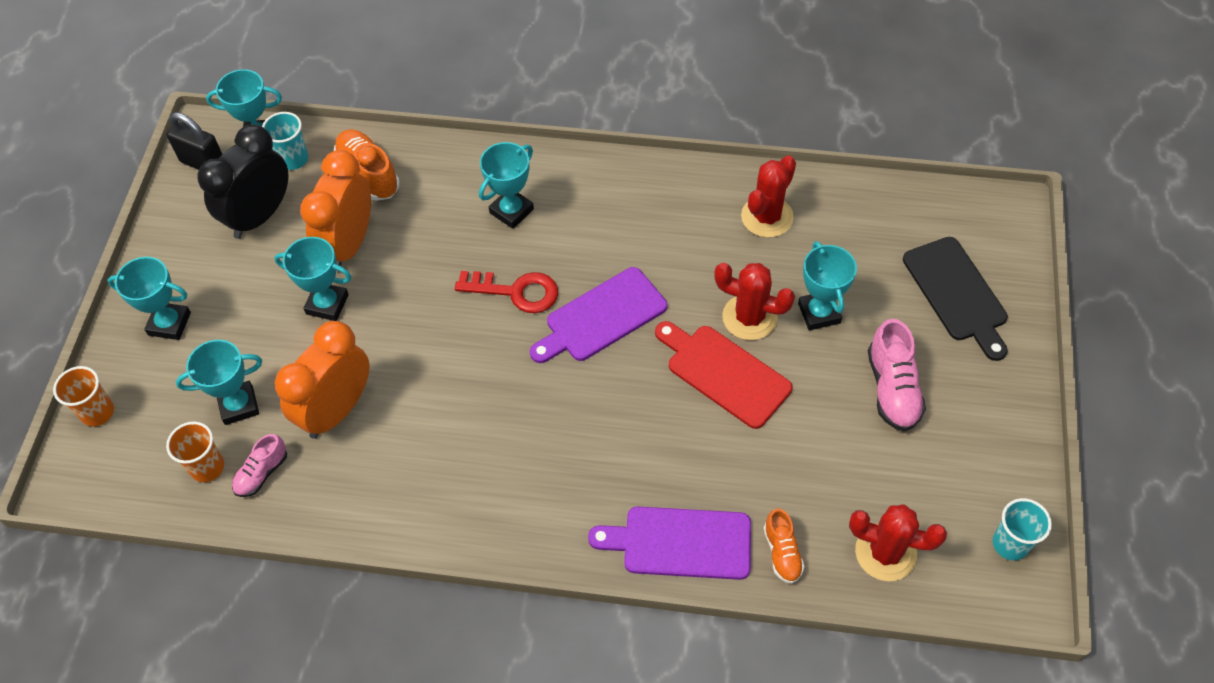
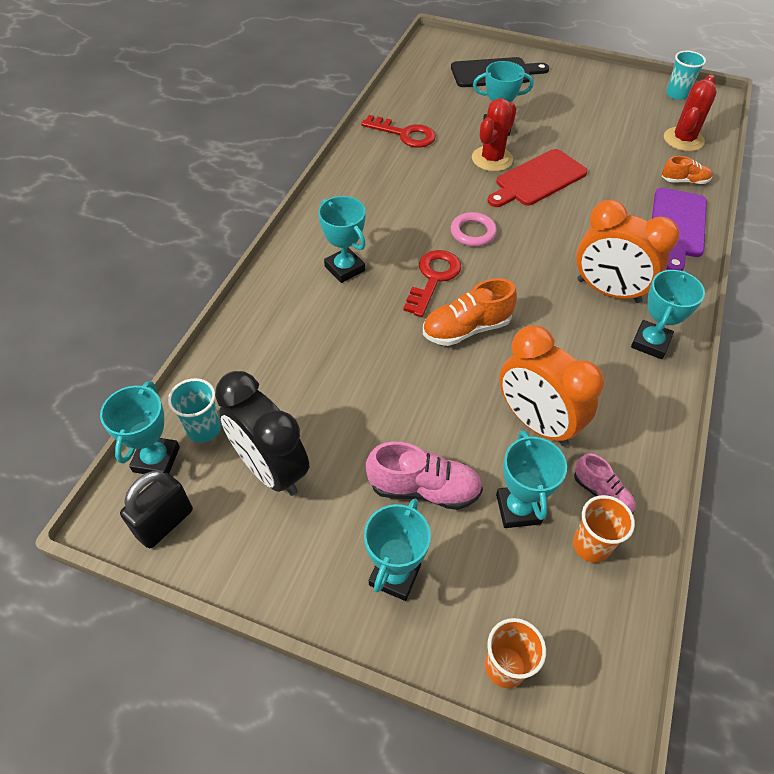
camera: 80 degrees left, 5 degrees down
turquoise trophy [274,237,351,321] -> turquoise trophy moved to [631,270,705,359]
orange clock [300,150,371,271] -> orange clock moved to [576,200,679,303]
orange shoe [334,130,400,201] -> orange shoe moved to [423,278,517,346]
purple cutting board [530,267,667,363] -> pink ring [451,212,497,247]
red cactus [741,155,796,238] -> red key [361,115,436,148]
pink shoe [868,319,926,431] -> pink shoe moved to [366,442,483,510]

